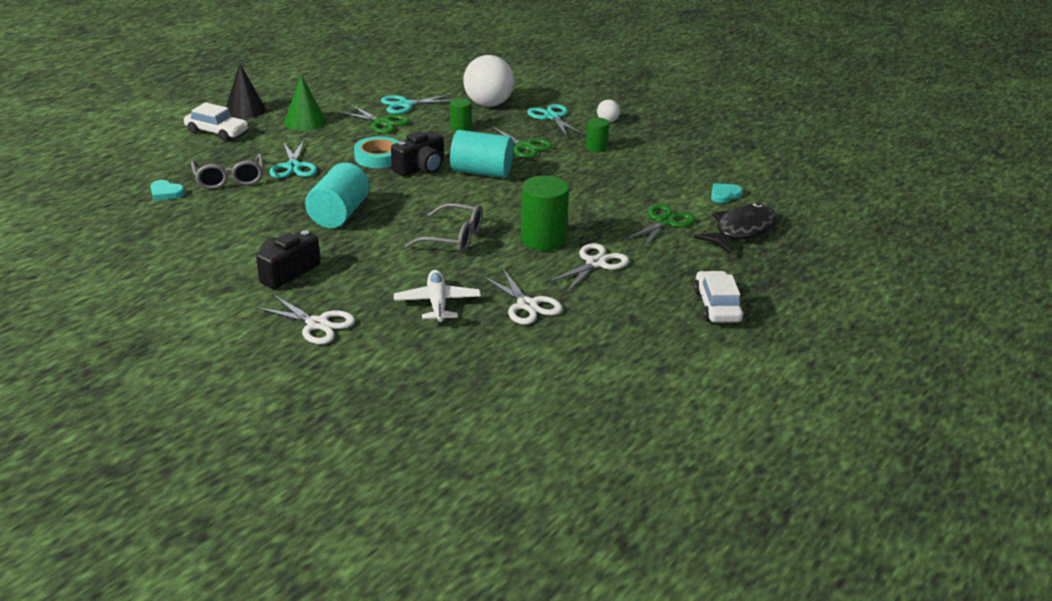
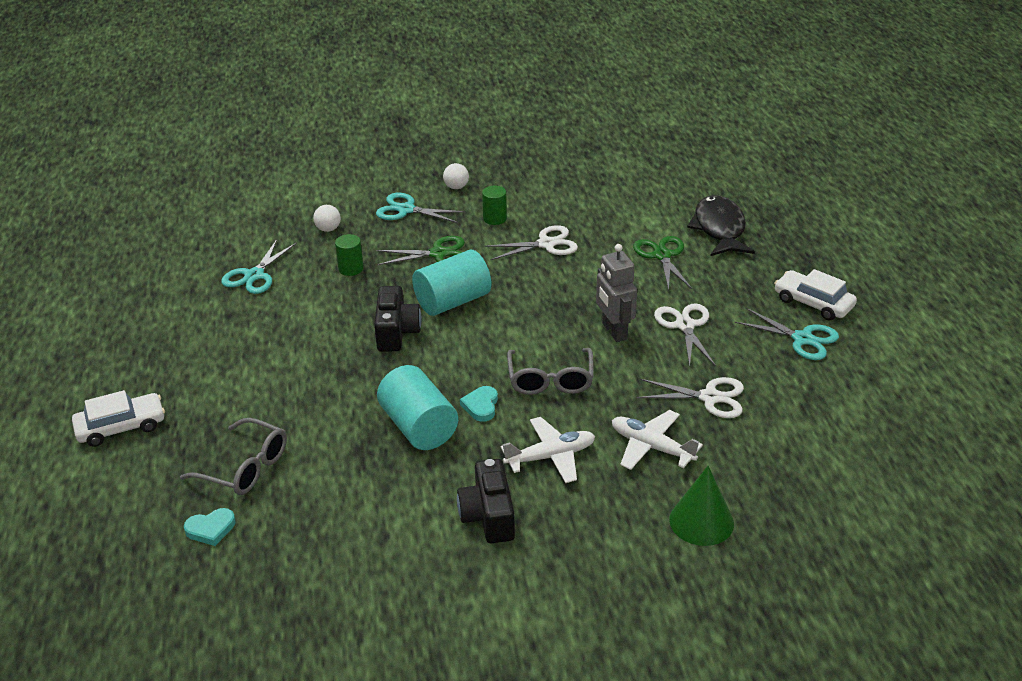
camera: 45 degrees left, 5 degrees up
black cone [226,64,266,119] -> none
white scissors [255,294,355,344] -> white scissors moved to [484,225,578,260]
turquoise scissors [269,140,317,178] -> turquoise scissors moved to [735,308,839,360]
green cone [284,75,326,131] -> green cone moved to [669,466,734,546]
green scissors [337,104,410,134] -> none
turquoise tape [354,136,399,168] -> none
grey glasses [405,203,483,253] -> grey glasses turned 120 degrees clockwise [507,348,593,395]
white ball [463,55,514,107] -> white ball [313,205,341,232], size x0.44
green cylinder [521,176,569,251] -> grey robot [596,244,637,342]
turquoise heart [711,183,743,203] -> turquoise heart moved to [460,386,498,422]
none -> white plane [501,417,595,483]

